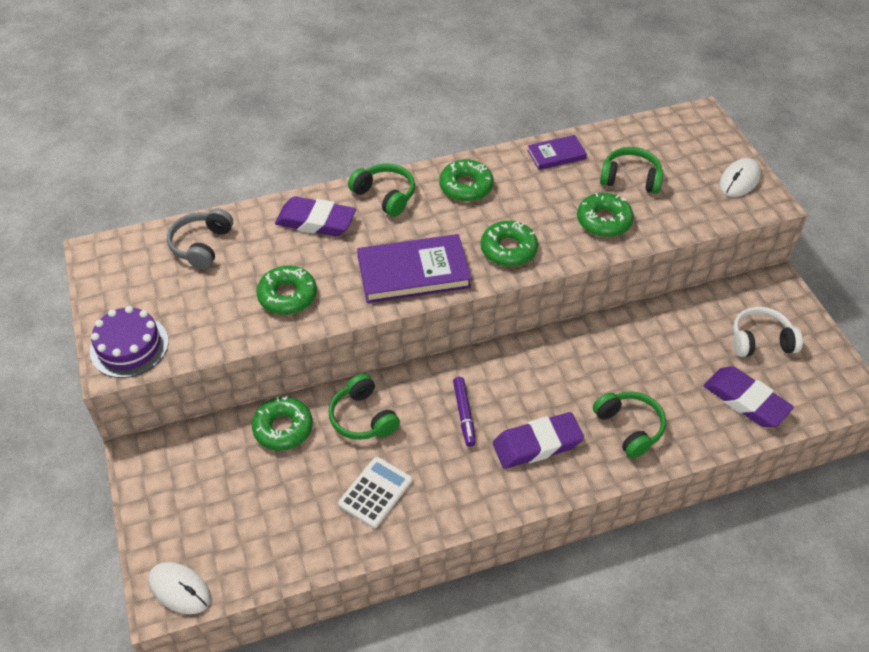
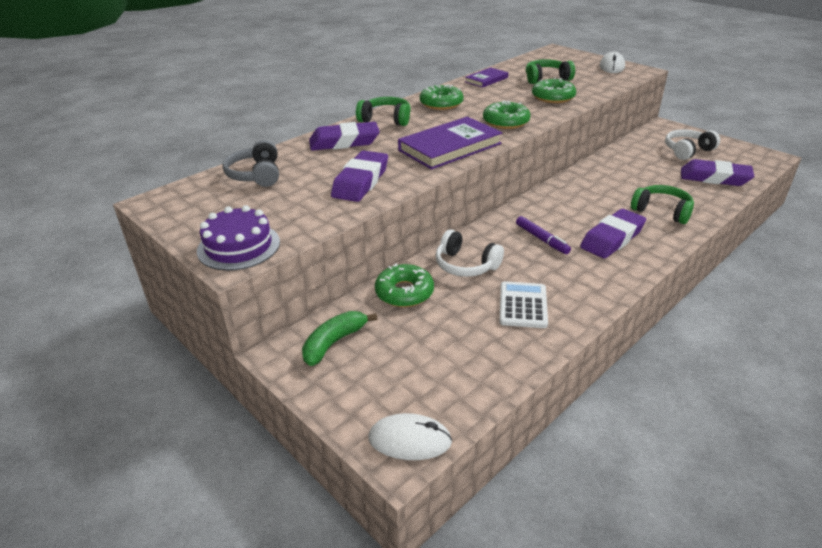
camera: 25 degrees left, 15 degrees down
green donut [256,265,317,315] -> purple eraser [331,151,388,202]
green headphones [329,374,400,440] -> white headphones [435,229,504,277]
none -> green banana [302,311,377,366]

